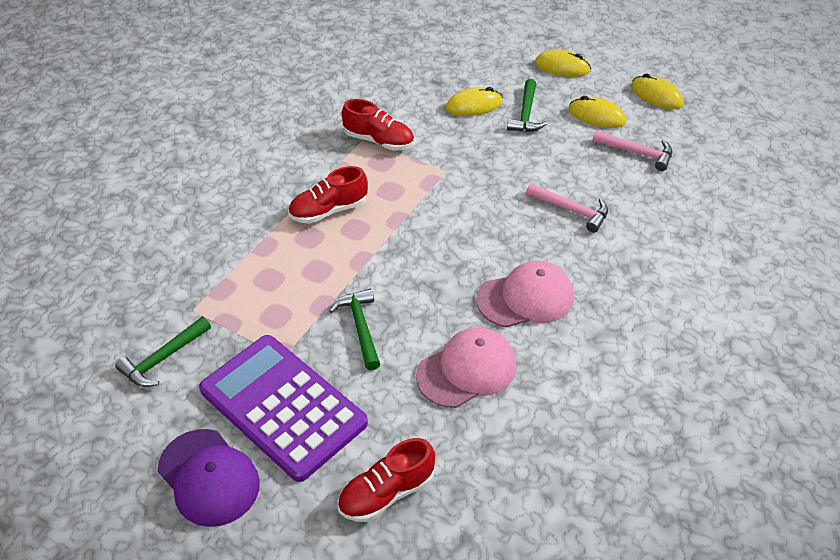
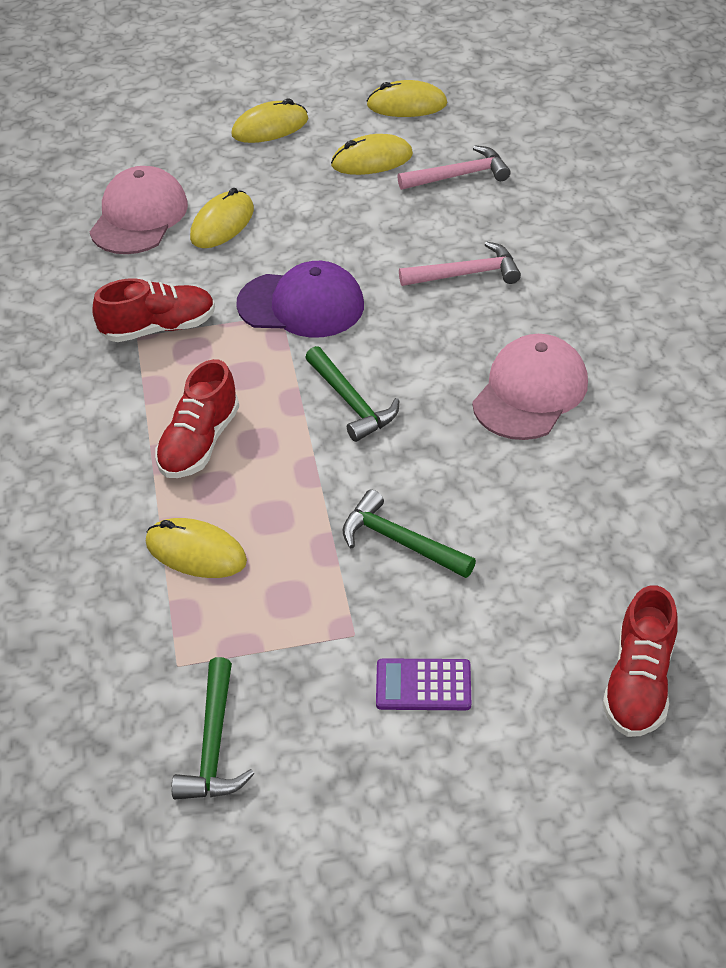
camera: 40 degrees left, 0 degrees up
purple cap [158,429,260,527] -> purple cap moved to [236,261,364,338]
purple calculator [199,335,368,482] -> purple calculator [376,658,471,710], size x0.40
pink cap [416,327,516,408] -> pink cap moved to [90,166,188,254]
green hammer [507,79,547,132] -> green hammer moved to [305,346,399,442]
none -> yellow mouse [146,518,247,578]

